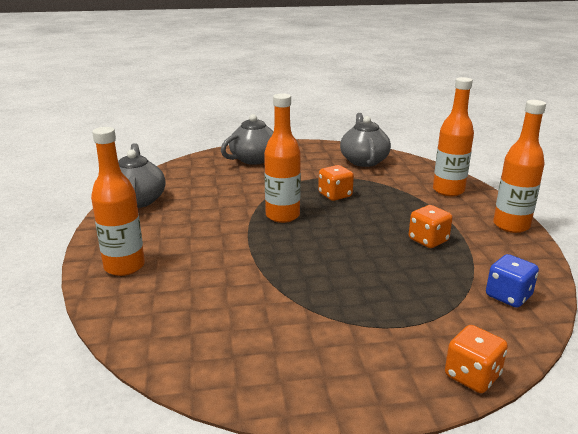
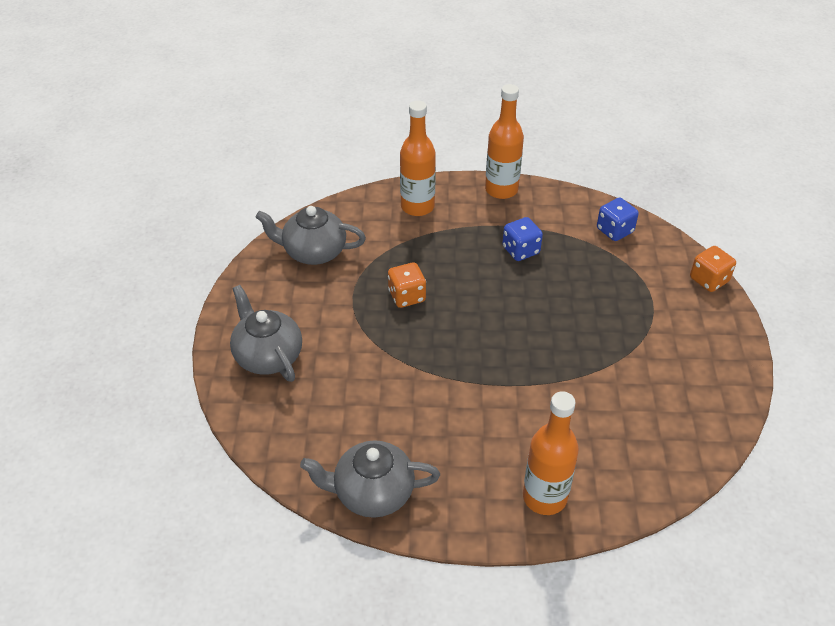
camera: 80 degrees left, 20 degrees up
orange bottle [264,93,301,223] -> none
orange dice [409,205,453,248] -> blue dice [502,217,543,261]

